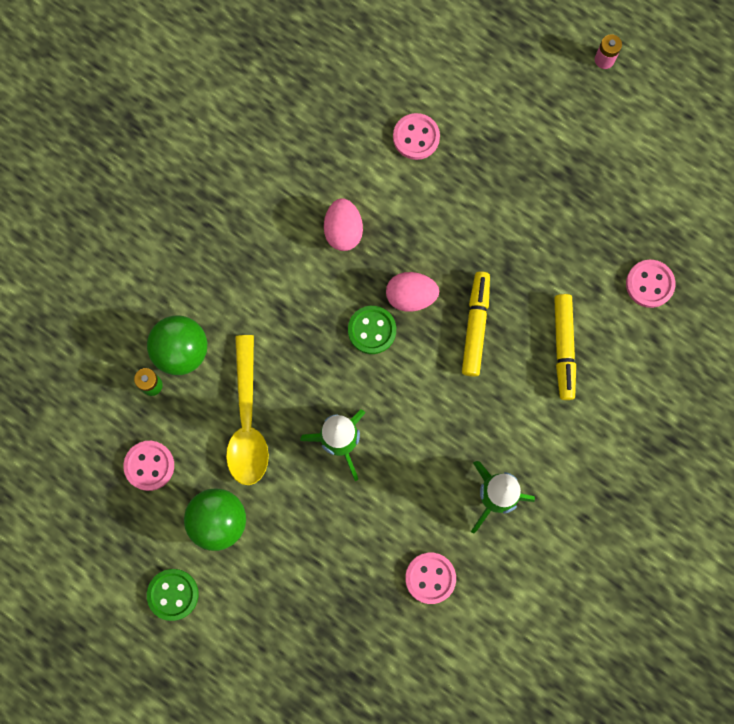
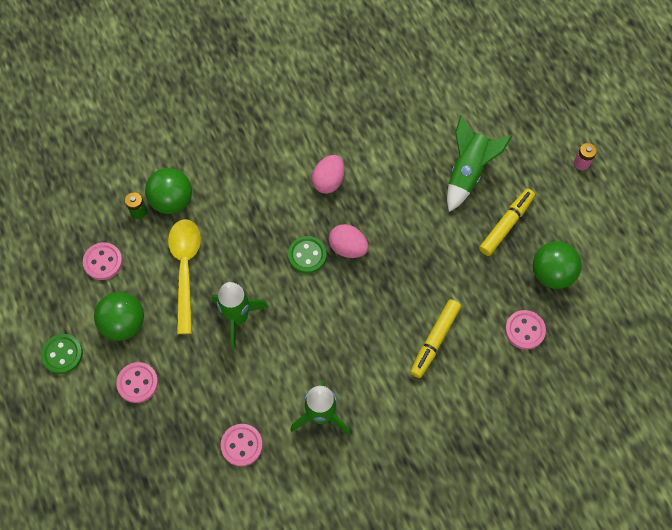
camera: 30 degrees right, 10 degrees down
yellow spoon [226,335,269,485] -> yellow spoon turned 150 degrees clockwise [168,219,201,334]
pink button [393,113,440,160] -> pink button moved to [116,362,158,403]
yellow marker [462,271,490,377] -> yellow marker moved to [479,189,535,256]
none -> green rocket [447,115,512,212]
none -> green ball [533,241,582,289]

